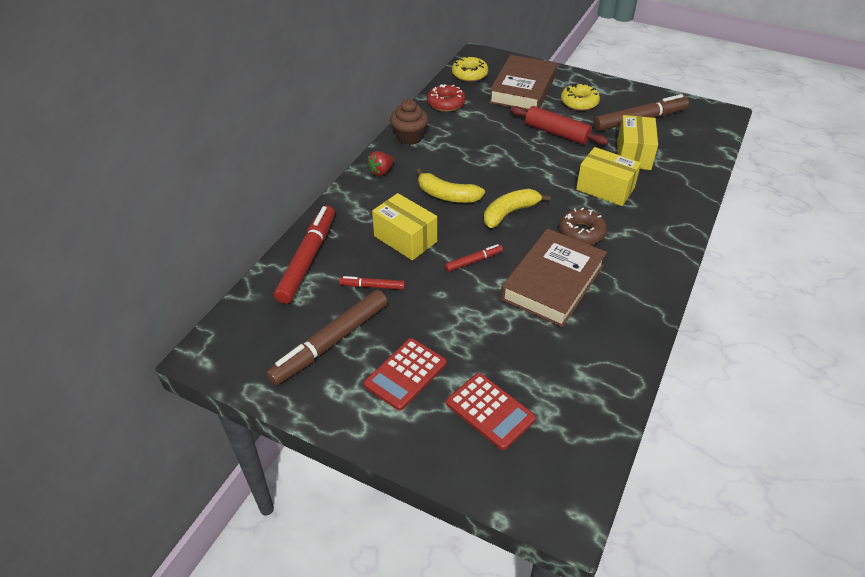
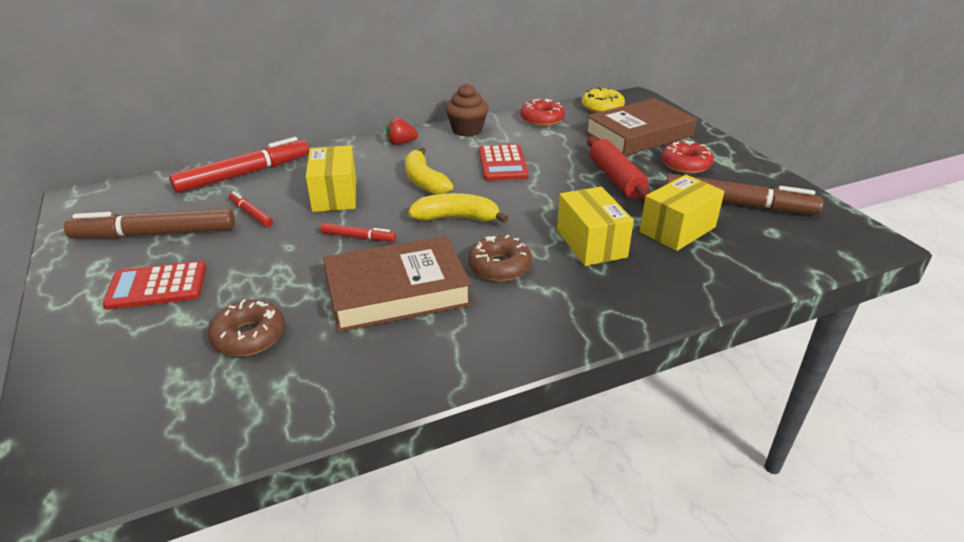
camera: 40 degrees right, 10 degrees down
red calculator [446,373,536,450] -> red calculator moved to [479,144,529,181]
yellow donut [561,83,600,111] -> red donut [661,141,714,174]
none -> brown donut [208,299,285,356]

